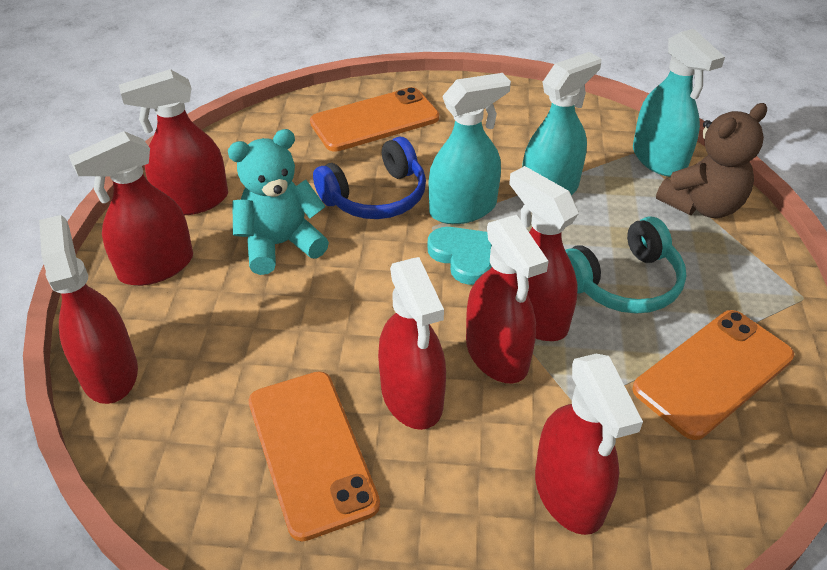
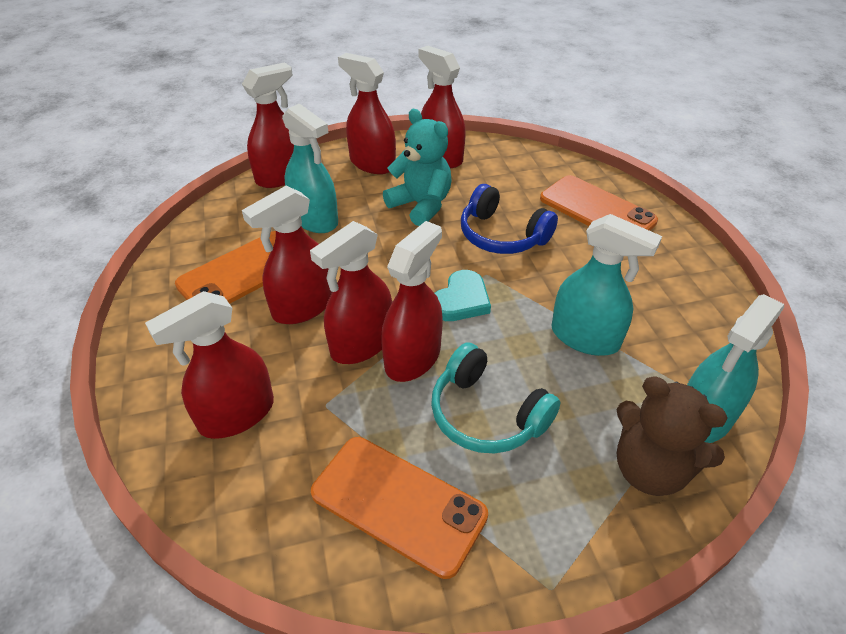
camera: 70 degrees right, 0 degrees up
turquoise spray bottle [429,73,511,224] -> turquoise spray bottle moved to [282,103,338,233]

